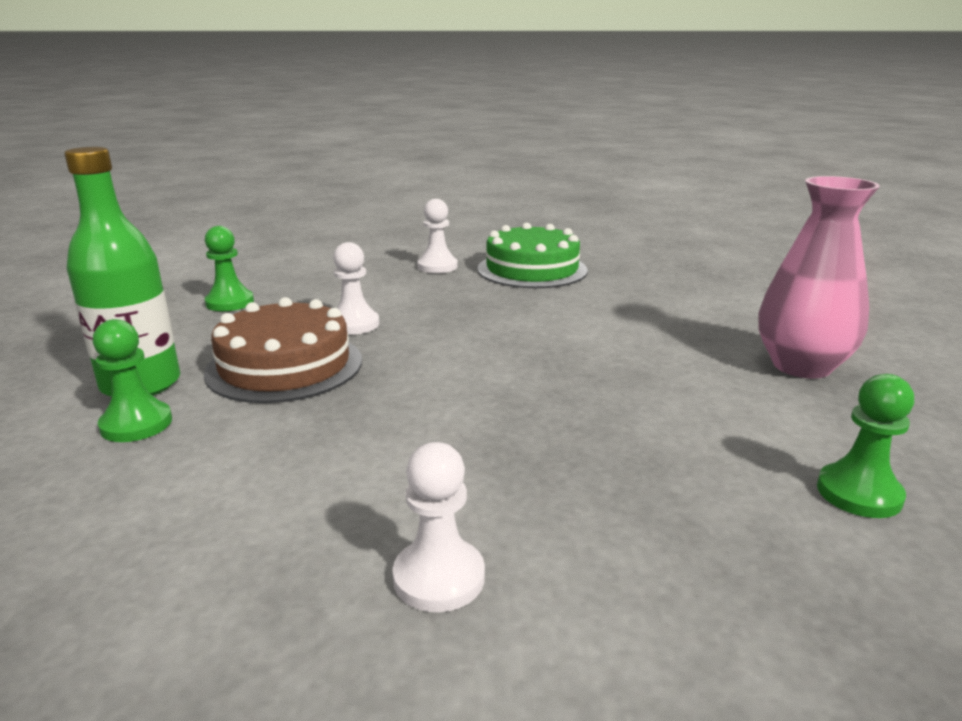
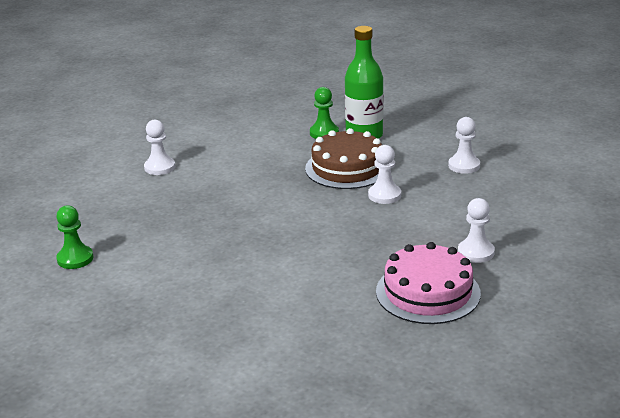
camera: 125 degrees right, 5 degrees up
green pawn [205,226,254,311] -> white pawn [448,117,480,174]
green cake [477,222,588,288] -> pink cake [376,242,481,324]
pink vase [758,176,880,379] -> none

